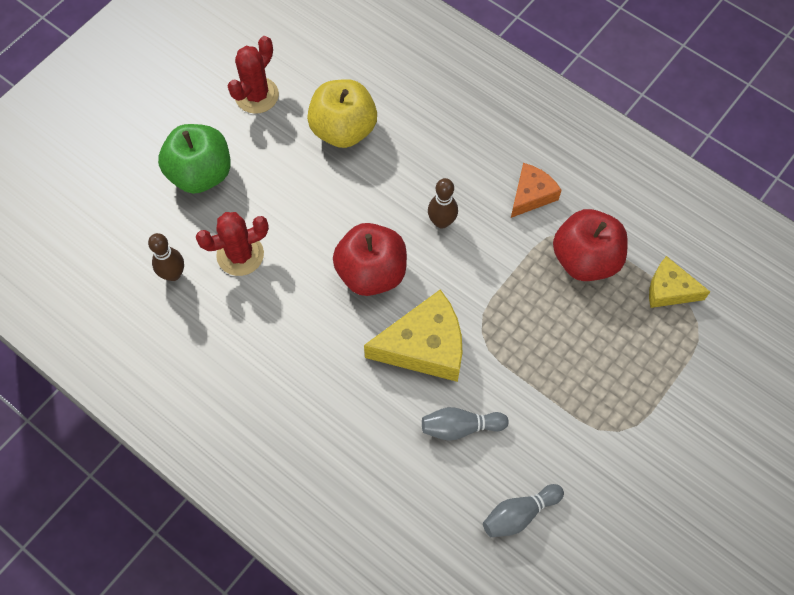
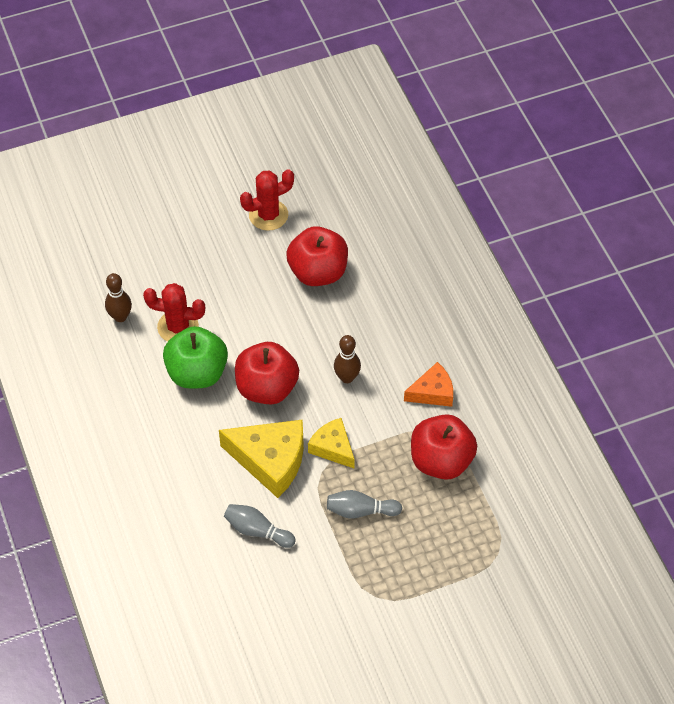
camera: 30 degrees right, 10 degrees down
green apple [158,124,231,194] -> green apple moved to [163,326,228,389]
yellow apple [307,79,377,148] -> red apple [286,226,348,286]
grey bowling pin [483,484,564,537] -> grey bowling pin moved to [327,490,402,518]
yellow cheese [649,256,710,308] -> yellow cheese moved to [308,418,355,468]

